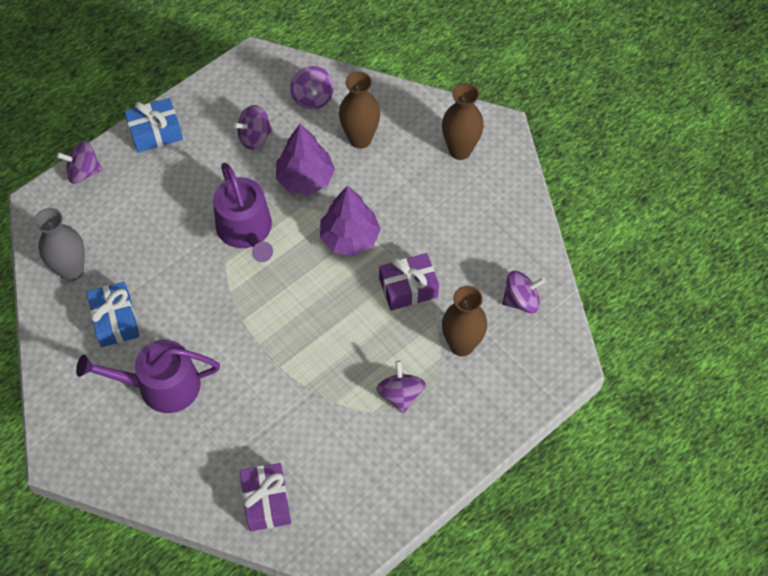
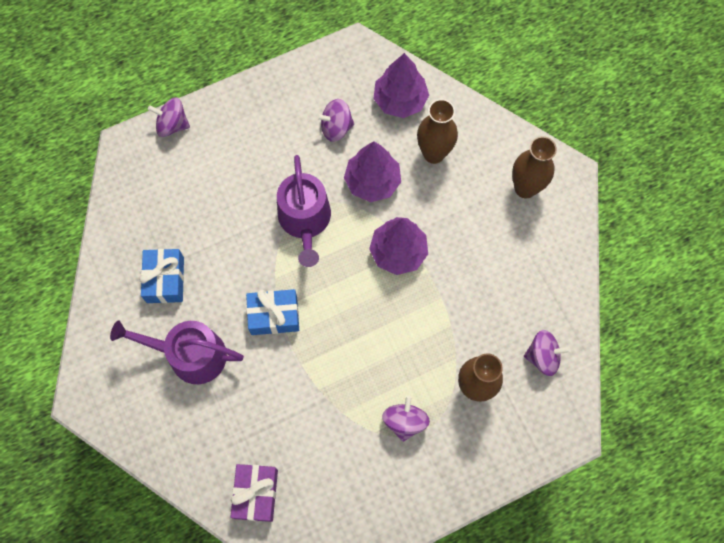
camera: 15 degrees right, 10 degrees up
grey vase [34,208,85,281] -> none
blue gift [124,98,183,153] -> blue gift moved to [246,289,299,335]
purple spinning top [290,66,334,109] -> purple tree [373,53,429,118]
purple gift [379,253,439,310] -> none

